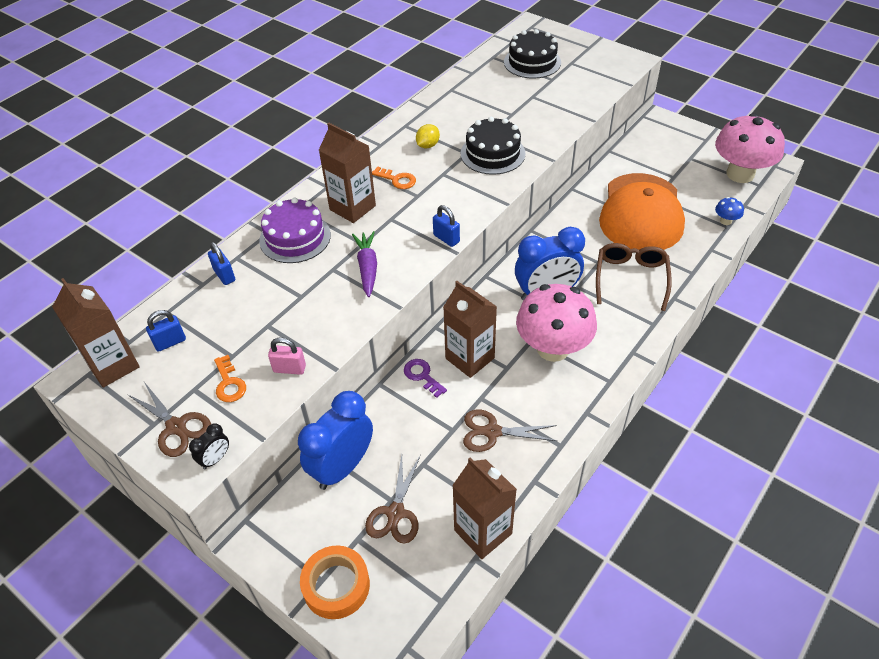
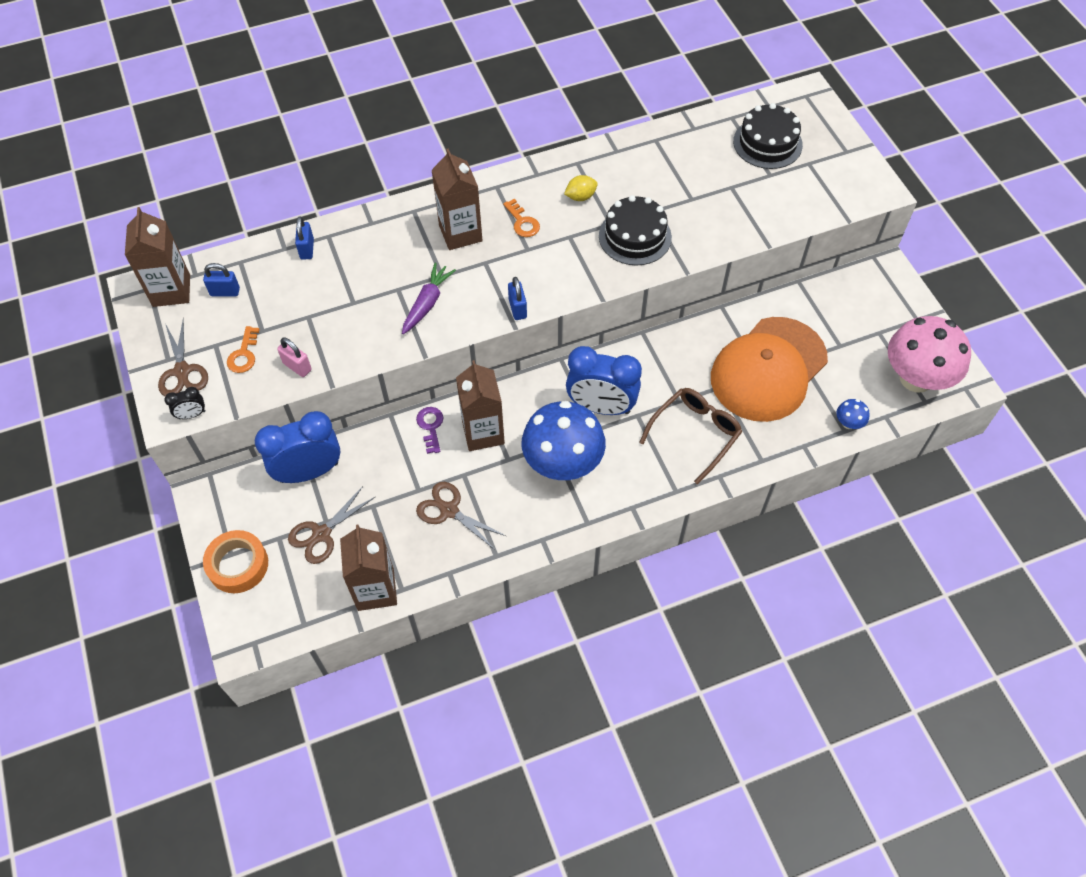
camera: 30 degrees right, 10 degrees up
purple cake [259,198,331,263] -> none
pink mushroom [516,284,597,362] -> blue mushroom [522,401,606,480]

